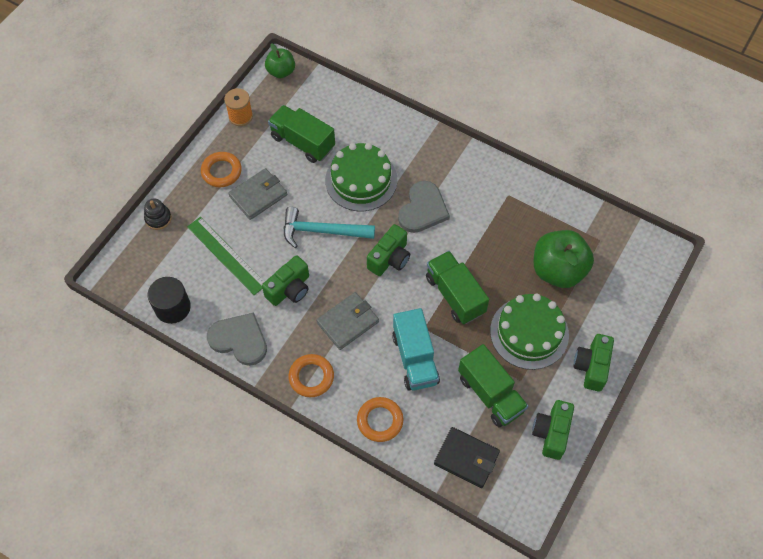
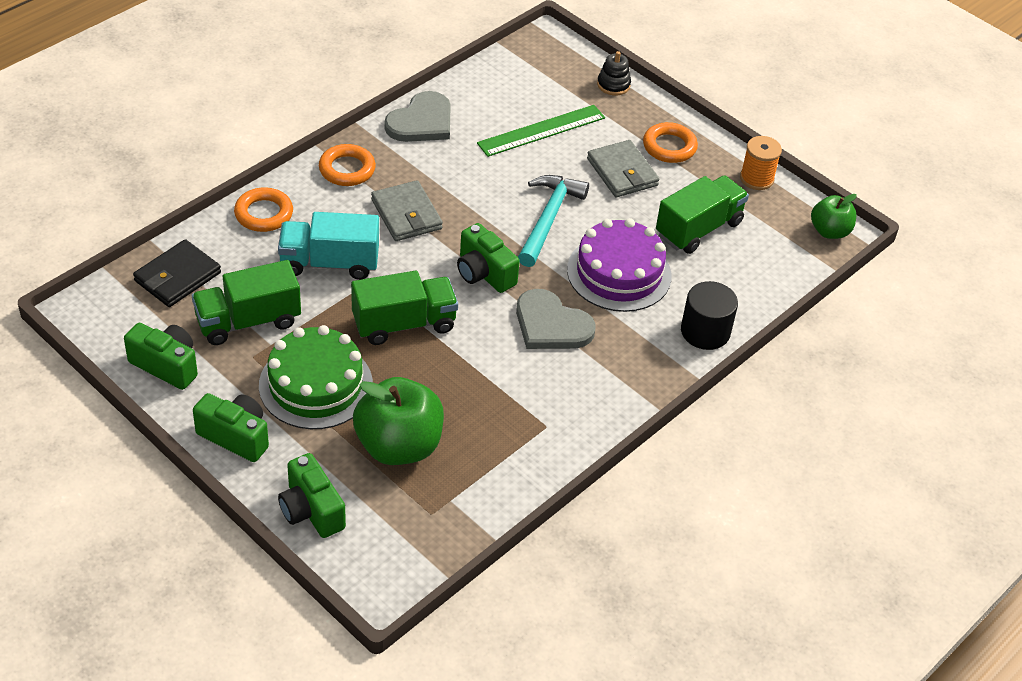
camera: 100 degrees right, 15 degrees down
black cylinder [148,277,191,324] -> black cylinder moved to [681,281,738,350]
green camera [262,255,309,306] -> green camera moved to [278,453,346,538]
green cake [325,143,397,211] -> purple cake [567,218,672,312]

